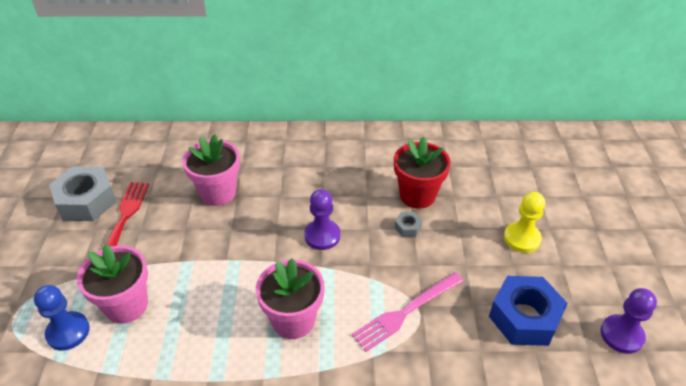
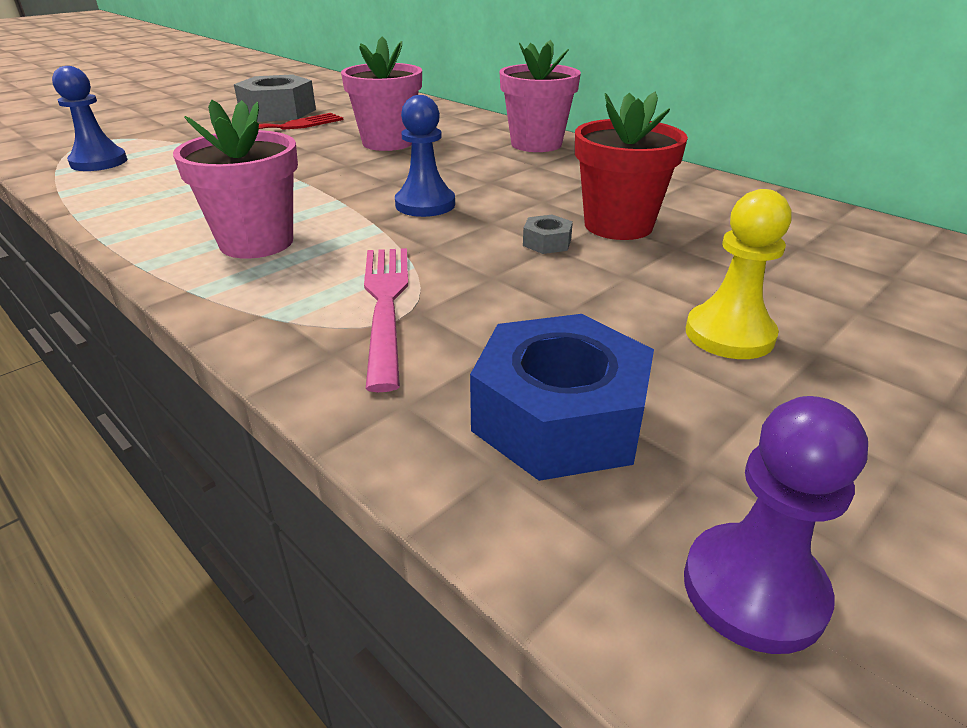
camera: 45 degrees right, 10 degrees down
pink flower pot [77,244,148,324] -> pink flower pot moved to [499,40,581,152]
purple pawn [304,189,340,250] -> blue pawn [395,95,455,217]
pink fork [352,272,463,352] -> pink fork turned 75 degrees clockwise [364,248,408,392]

